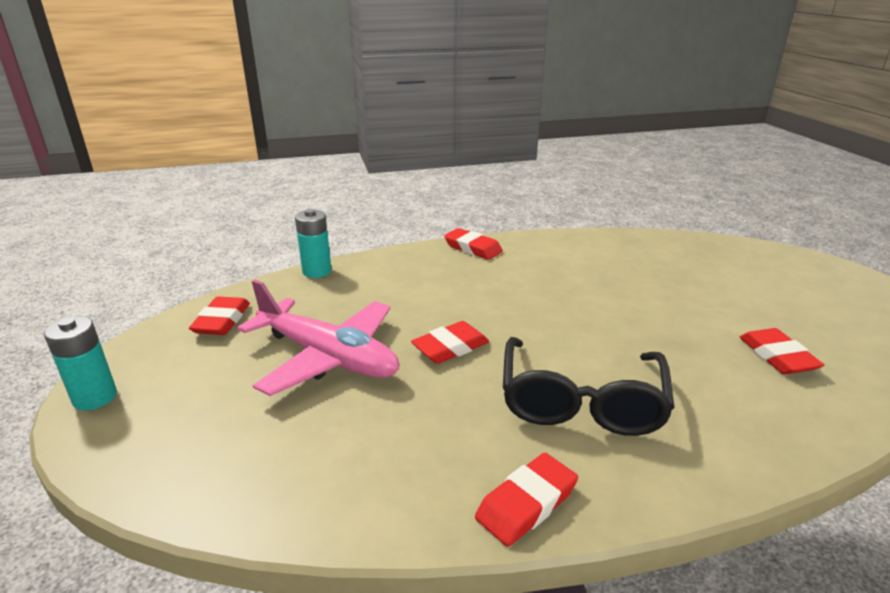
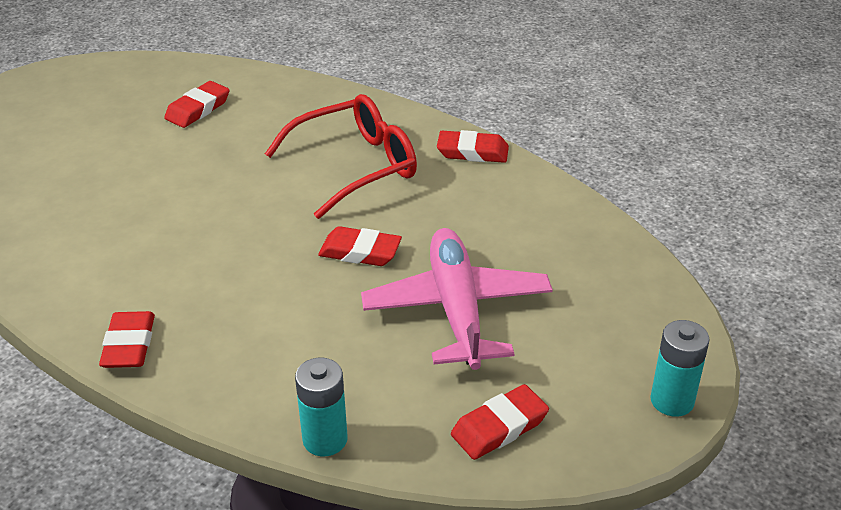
camera: 130 degrees left, 10 degrees up
black glasses [503,337,675,436] -> red glasses [265,94,417,219]

